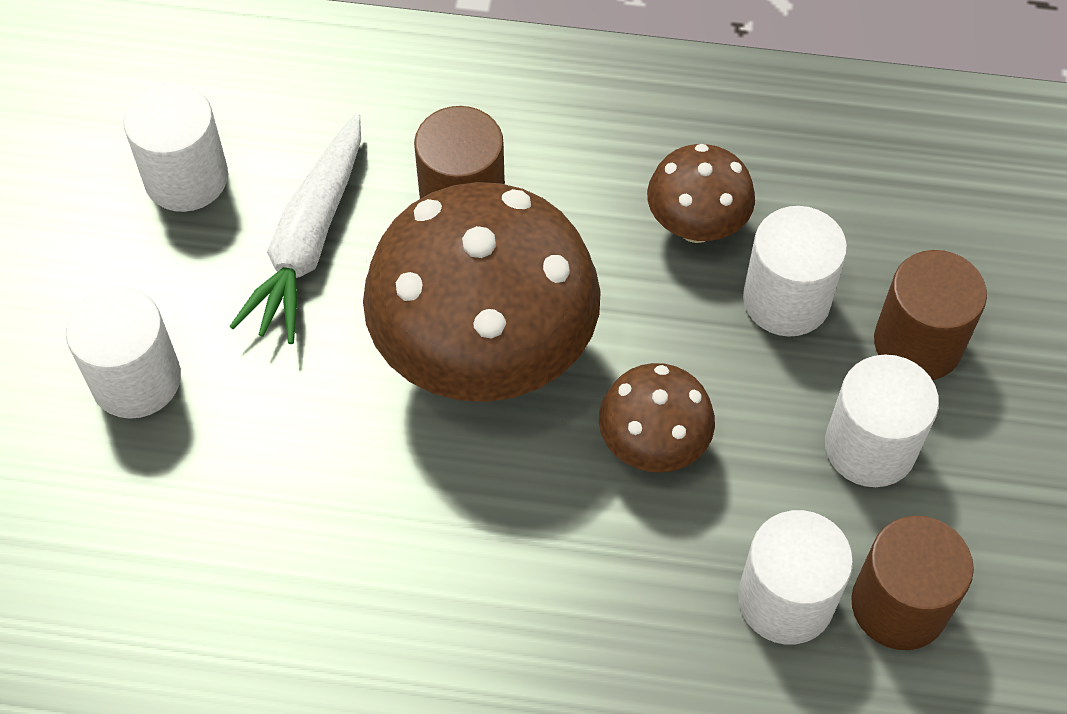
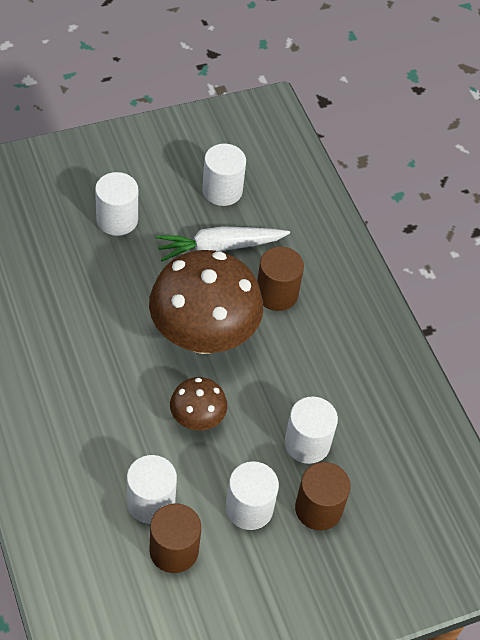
camera: 55 degrees right, 5 degrees down
brown mushroom [647,144,755,243] -> none

